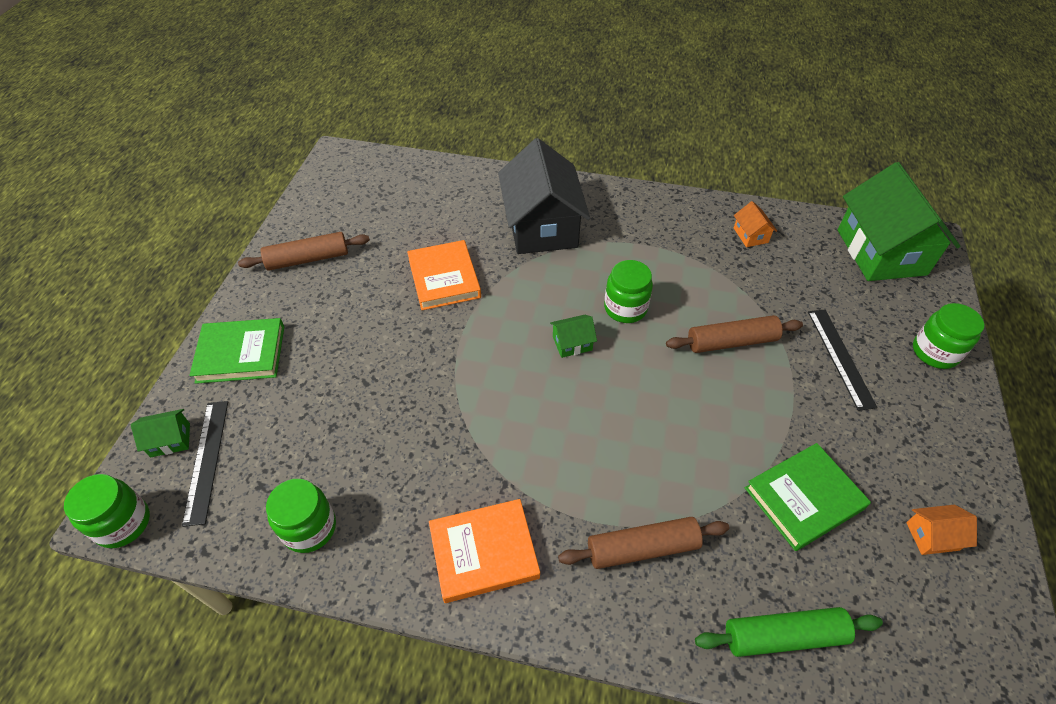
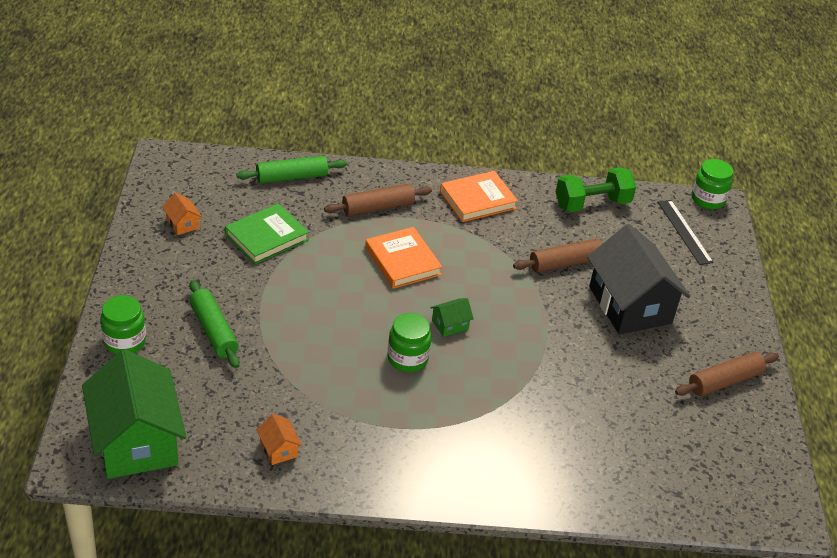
camera: 165 degrees right, 10 degrees down
green house [131,409,190,457] -> none
green book [189,318,284,384] -> none
green jar [266,479,336,553] -> green dumbbell [556,167,636,212]
orange book [407,240,481,310] -> orange book moved to [365,227,442,289]
black house [498,138,590,254] -> black house moved to [587,224,691,334]
brown rolling pin [666,315,803,353] -> brown rolling pin moved to [513,239,602,272]
black ruler [808,309,878,411] -> green rolling pin [189,280,240,368]
orange house [906,505,977,555] -> orange house turned 75 degrees clockwise [162,193,202,235]

